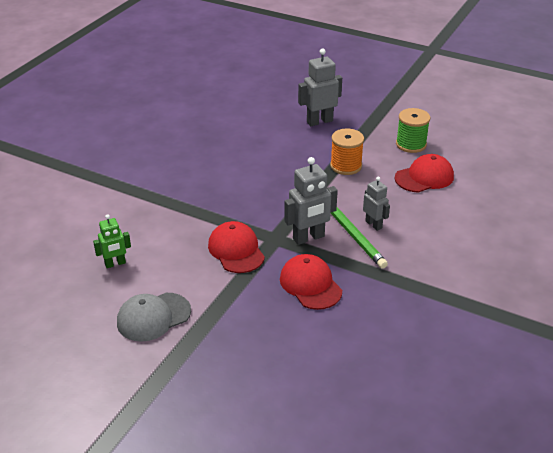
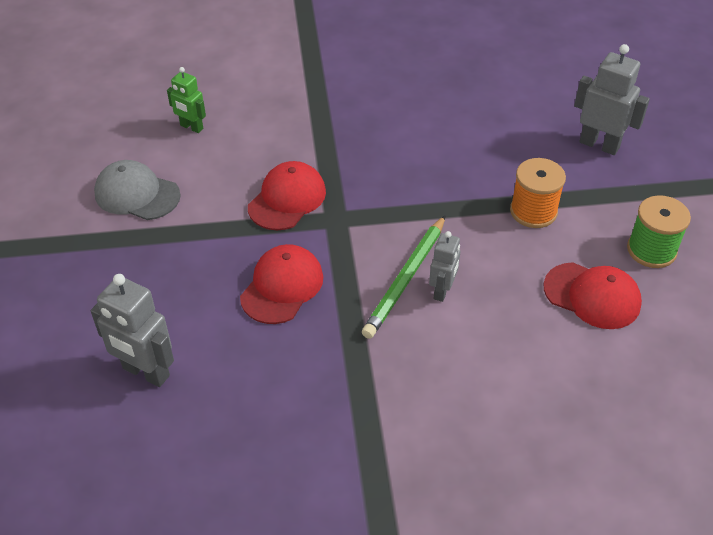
camera: 55 degrees right, 10 degrees up
grey robot [284,157,338,245] -> grey robot moved to [91,274,174,387]

